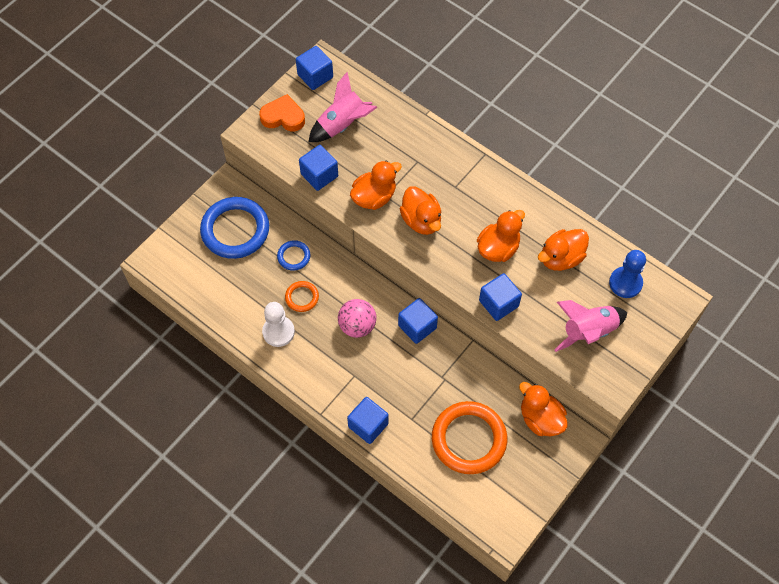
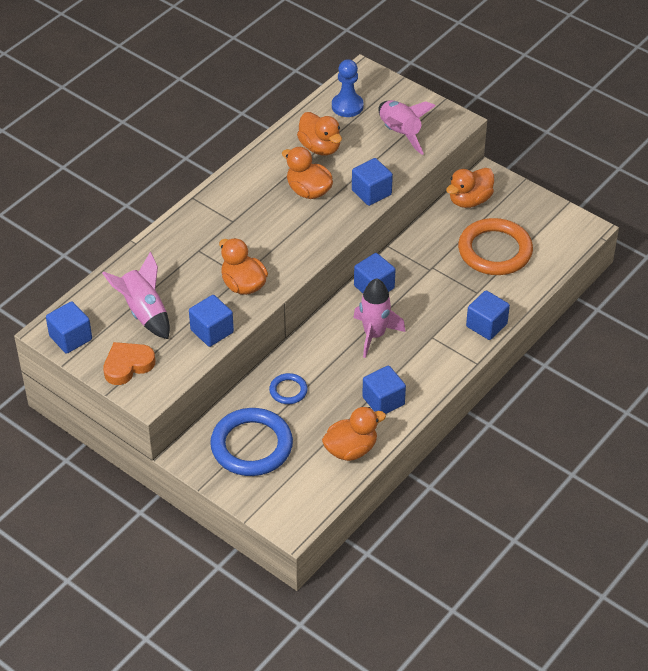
camera: 90 degrees left, 15 degrees down
orange heart [259,94,305,132] -> orange heart turned 45 degrees clockwise [103,342,155,385]
white pawn [262,302,295,347] -> blue cube [362,366,406,414]
orange ring [285,281,319,312] -> none
pink ball [338,299,376,338] -> pink rocket [353,278,406,358]
orange duck [400,186,441,235] -> orange duck moved to [322,407,386,461]

